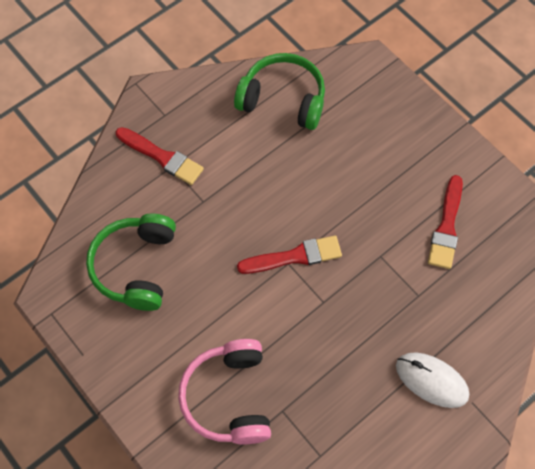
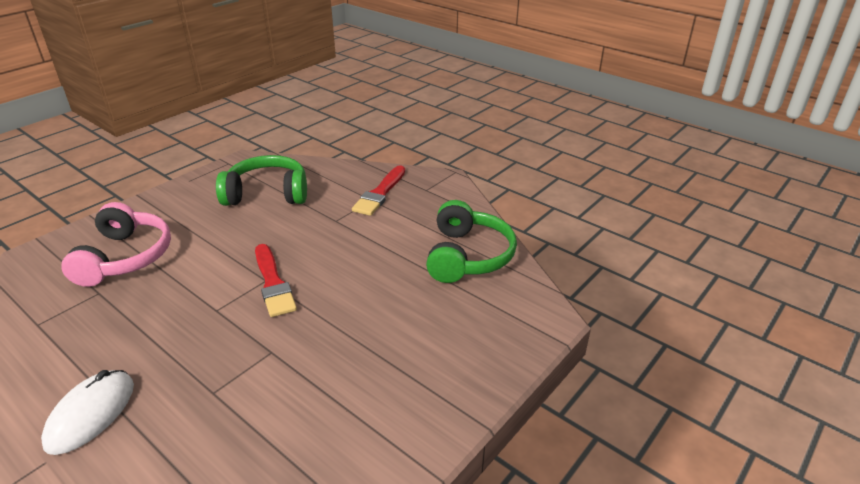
camera: 80 degrees right, 30 degrees down
pink headphones [178,339,271,445] -> pink headphones turned 105 degrees clockwise [61,202,171,287]
red brush [428,175,463,269] -> none

